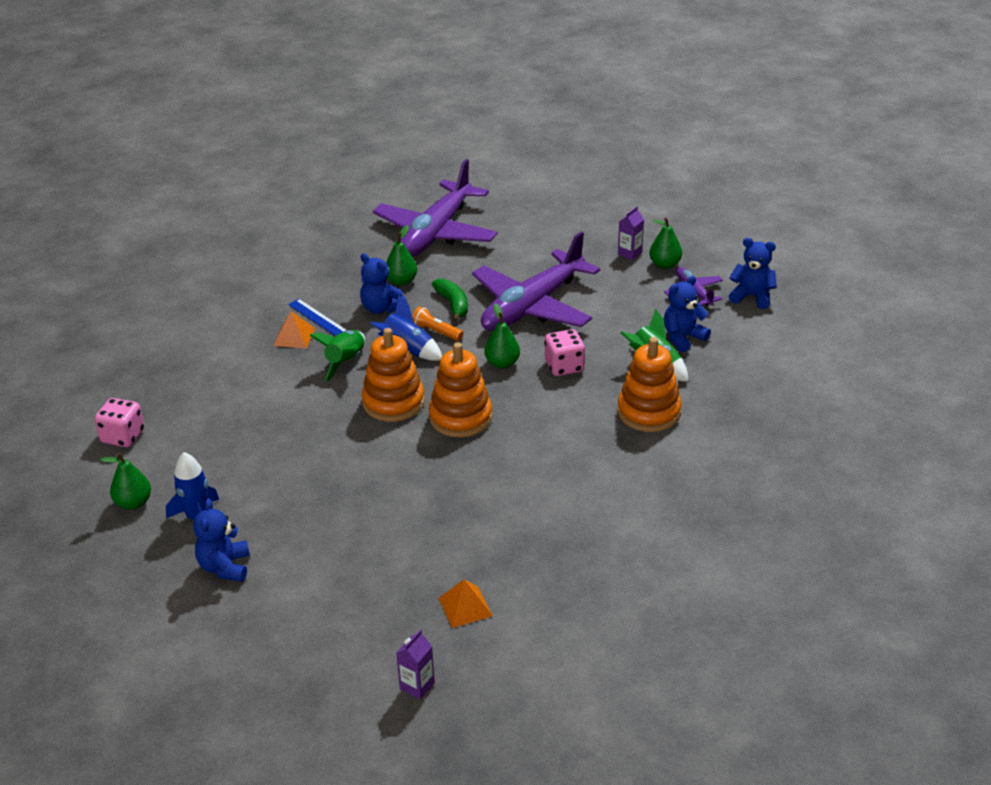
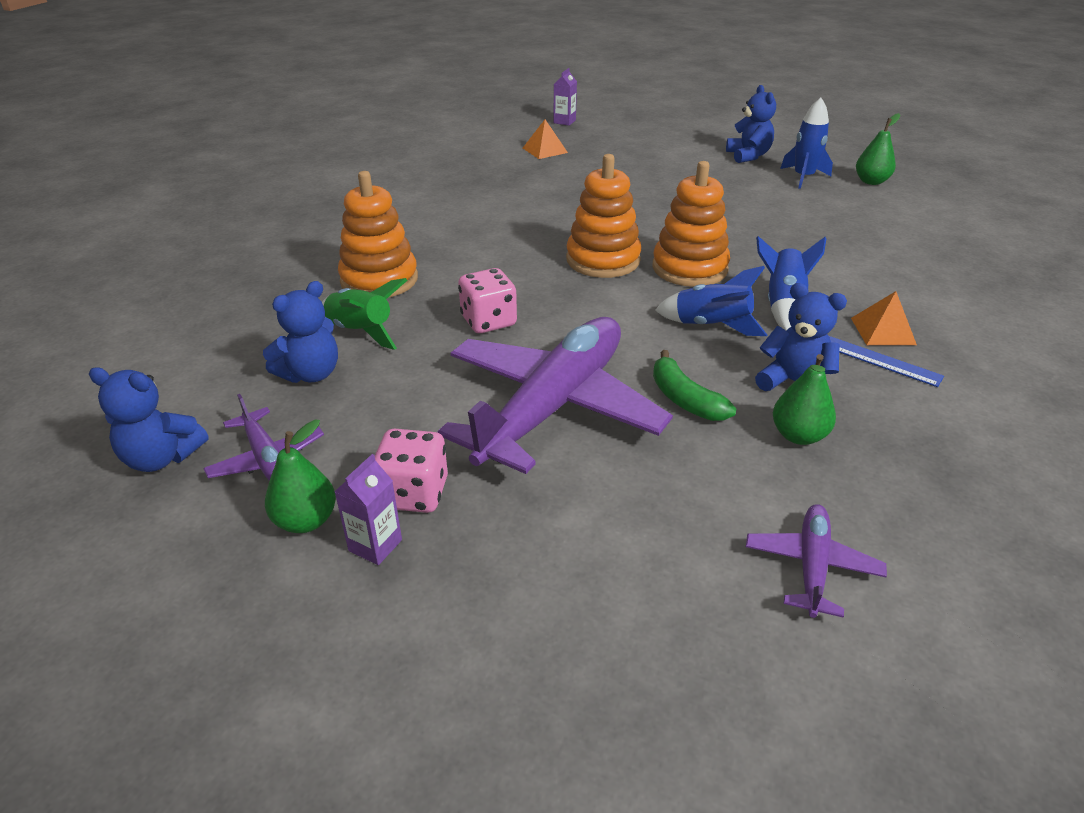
camera: 170 degrees right, 0 degrees up
pink dice [94,398,144,447] -> pink dice moved to [375,429,448,513]
green rocket [310,330,365,382] -> blue rocket [756,236,827,331]
purple plane [373,159,497,257] -> purple plane [746,504,887,618], size x0.45
orange flashlight [412,306,463,341] -> none
green pear [484,303,520,369] -> none

